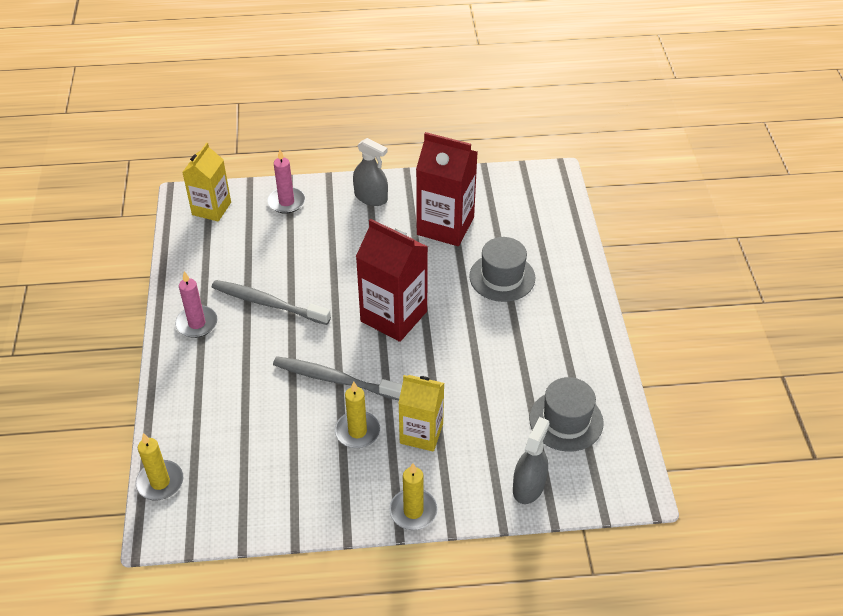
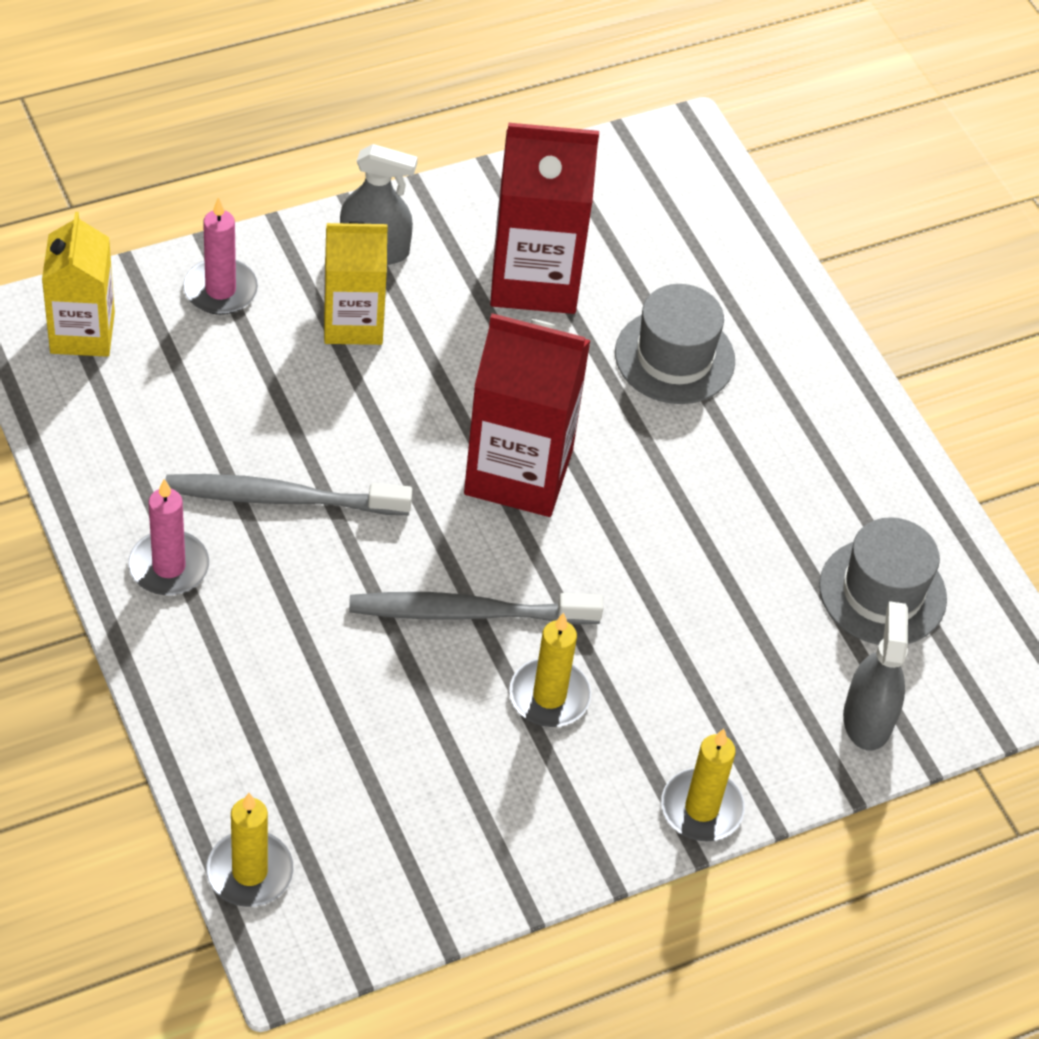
camera: 25 degrees left, 5 degrees up
yellow carton [398,375,444,452] -> yellow carton moved to [324,222,388,345]

